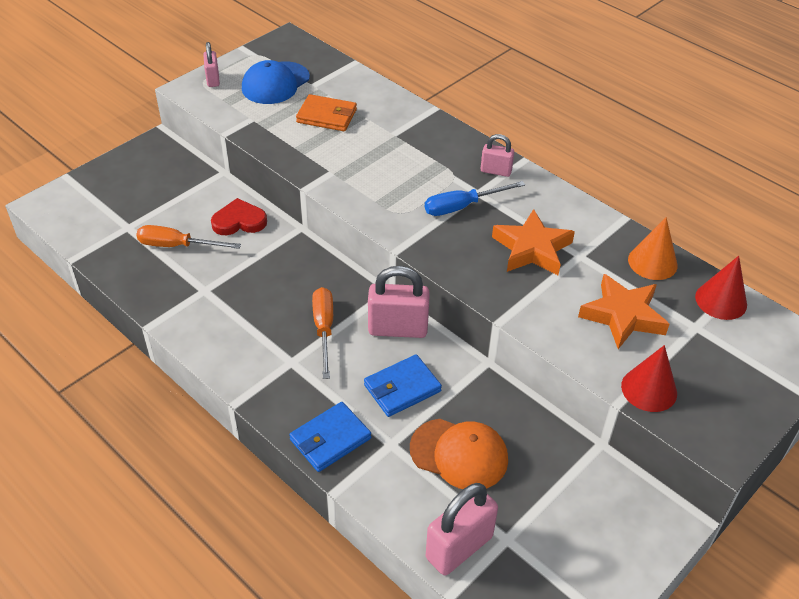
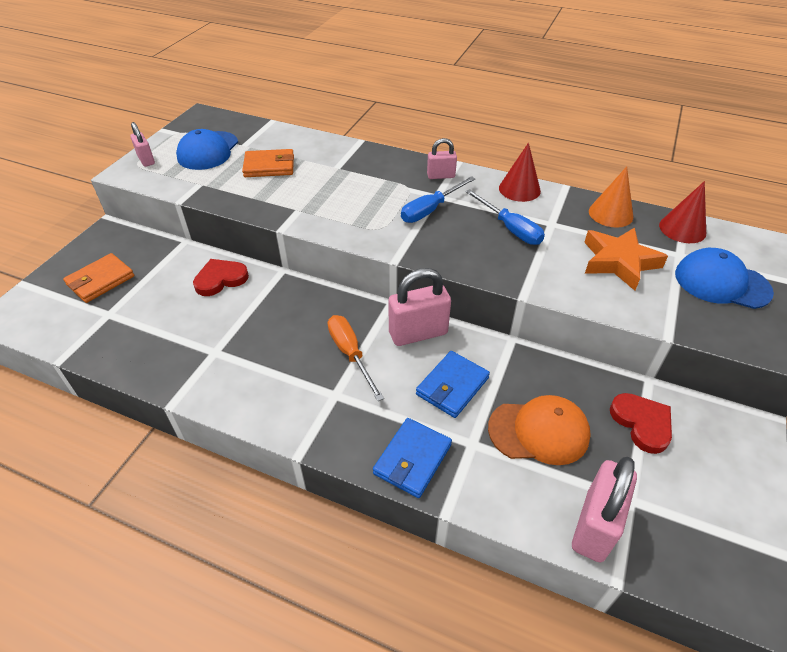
camera: 20 degrees left, 0 degrees up
orange screwdriver [136,225,241,249] -> none
orange star [492,209,575,275] -> blue screwdriver [465,189,545,245]
red cone [621,345,677,412] -> red cone moved to [499,143,541,202]
none -> orange wallet [63,253,134,303]
none -> red heart [610,393,672,454]
none -> blue cap [675,248,774,309]

